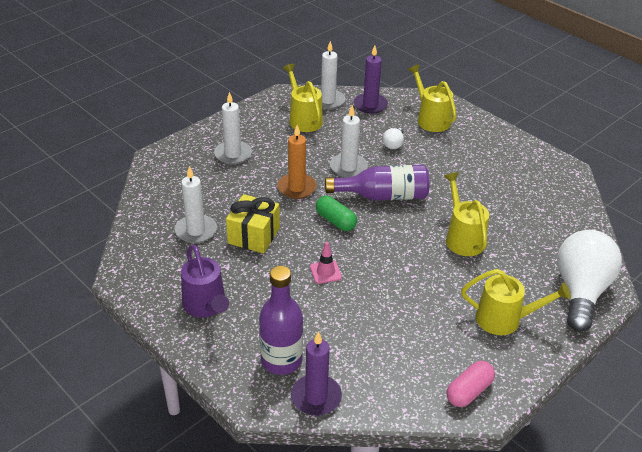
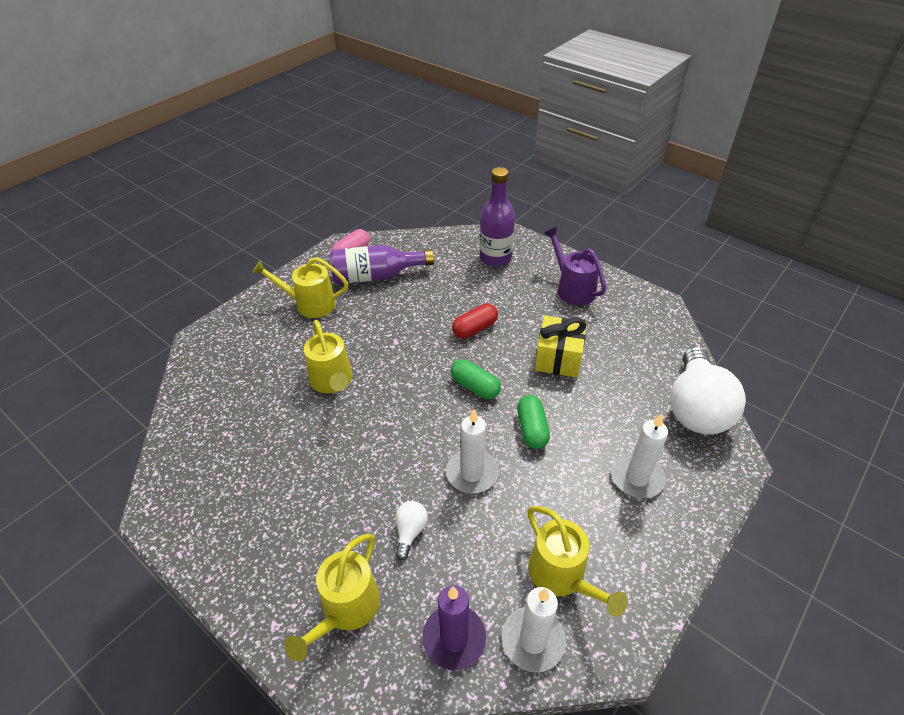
camera: 175 degrees right, 5 degrees up
white candle [175,166,217,243] -> none
orange candle [277,125,317,199] -> green capsule [517,395,550,449]
purple candle [291,331,342,416] -> none
pink traffic cone [310,242,342,284] -> red capsule [452,303,498,339]
purple bottle [325,165,429,201] -> purple bottle moved to [330,245,434,284]
yellow watering can [408,64,457,132] -> yellow watering can turned 60 degrees clockwise [285,534,380,662]
white light bulb [557,230,622,332] -> white light bulb moved to [670,347,746,434]

